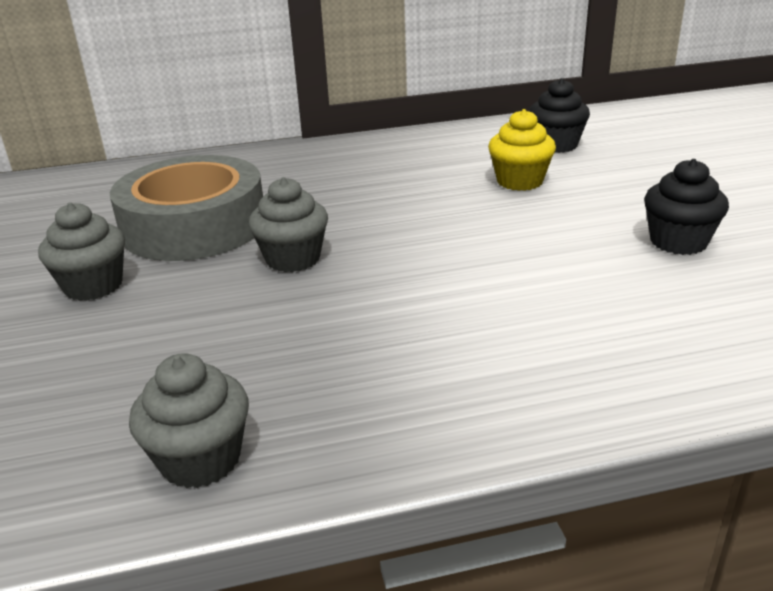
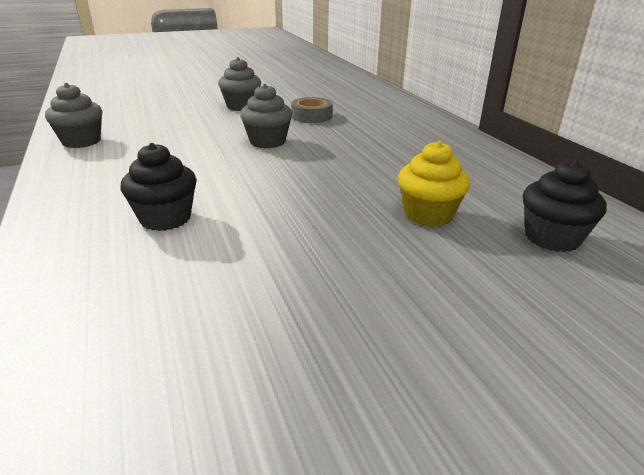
camera: 80 degrees right, 0 degrees up
grey tape [110,155,263,261] -> grey tape [291,97,333,123], size x0.46
black cupcake [644,159,729,255] -> black cupcake moved to [121,143,197,231]

